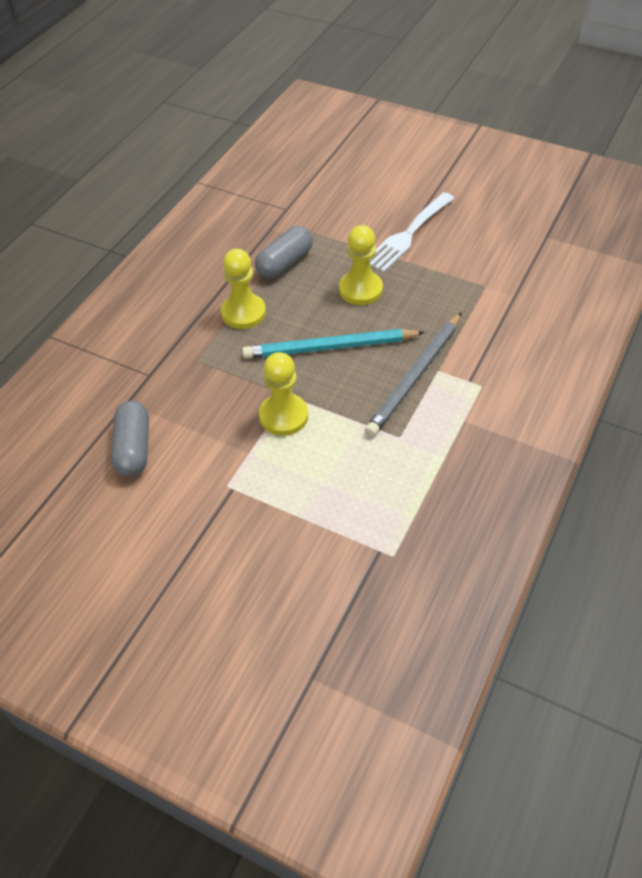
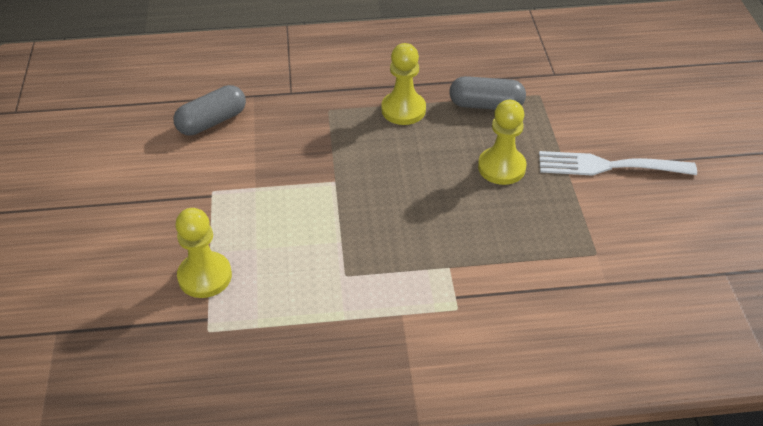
camera: 55 degrees right, 5 degrees down
turquoise pencil [242,329,425,359] -> none
yellow pawn [259,352,308,436] -> yellow pawn moved to [175,208,232,298]
grey pencil [365,312,462,437] -> none

